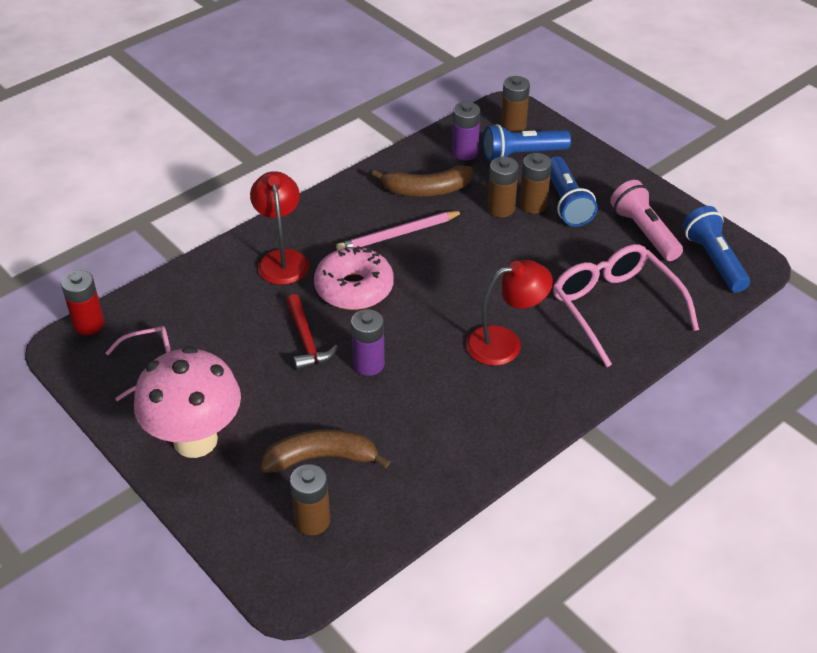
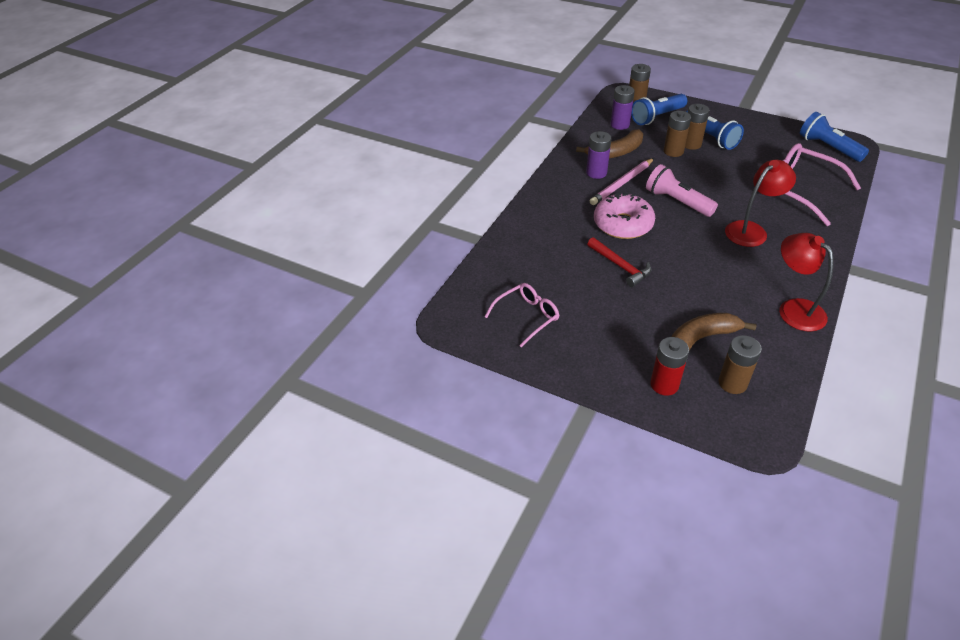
camera: 20 degrees left, 0 degrees up
red battery [61,270,104,335] -> red battery moved to [650,337,689,396]
pink mushroom [134,346,241,458] -> none
red lamp [250,171,309,285] -> red lamp moved to [779,233,834,332]
purple battery [351,309,385,376] -> purple battery moved to [586,131,612,179]
pink flashlight [610,180,683,261] -> pink flashlight moved to [646,164,718,217]

